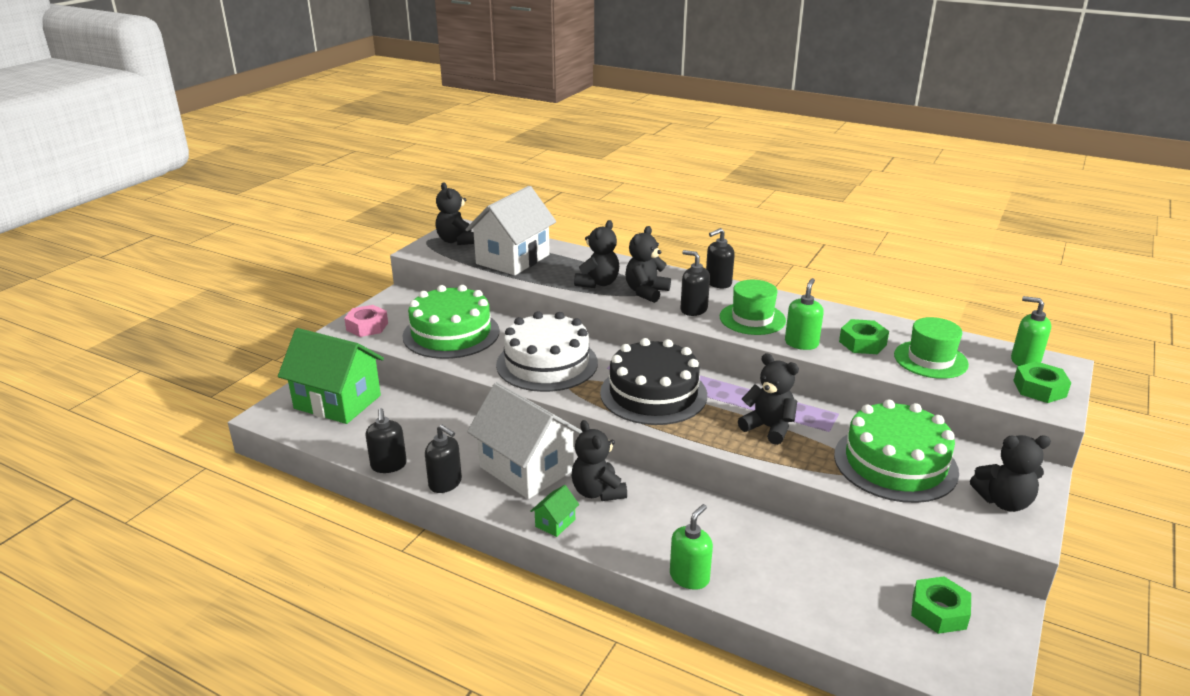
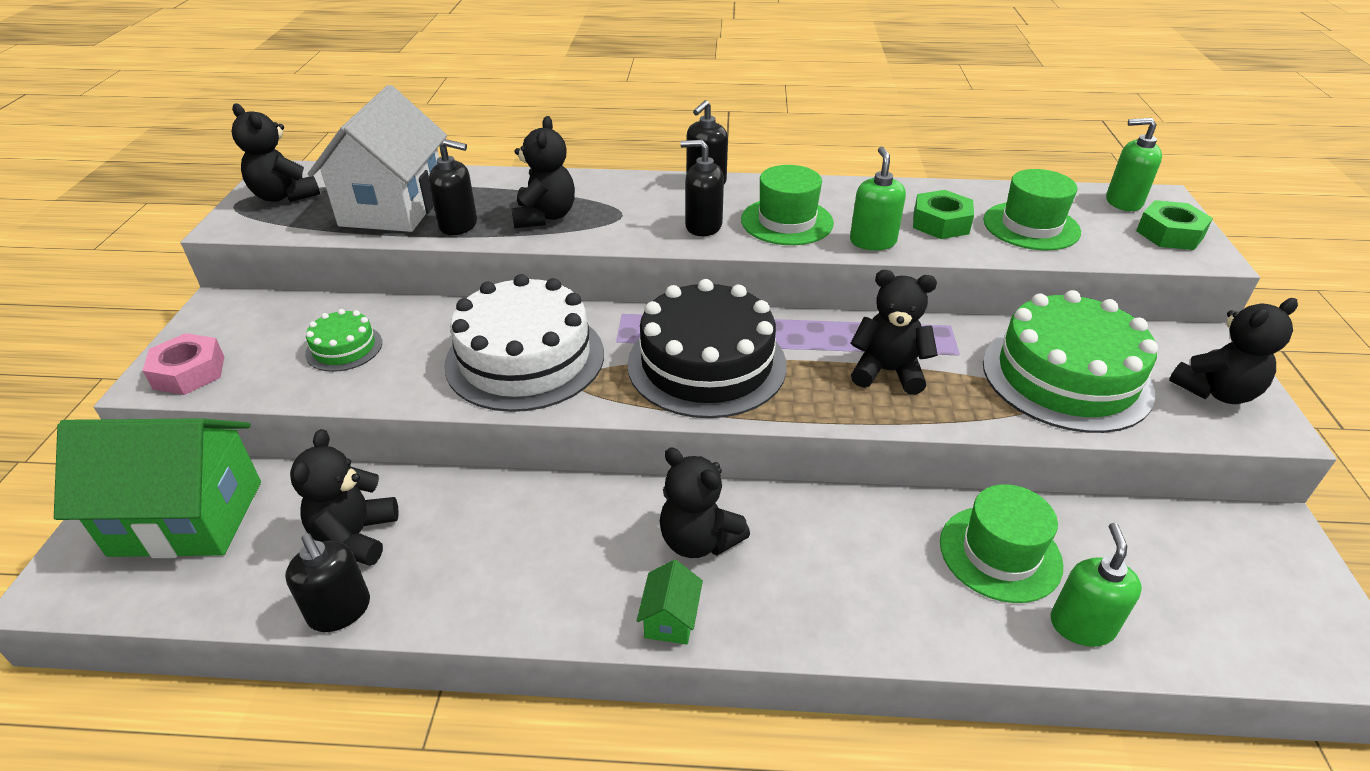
camera: 25 degrees left, 10 degrees up
green cake [403,285,499,359] -> green cake [305,309,382,372], size x0.47
black soap dispenser [425,425,462,493] -> black soap dispenser moved to [429,139,477,235]
white house [467,382,582,499] -> none
black teddy bear [625,226,671,303] -> black teddy bear moved to [290,429,399,566]
green soap dispenser [670,504,713,590] -> green soap dispenser moved to [1051,523,1142,647]
green nut [911,576,971,634] -> none
none -> green hat [940,484,1063,603]

